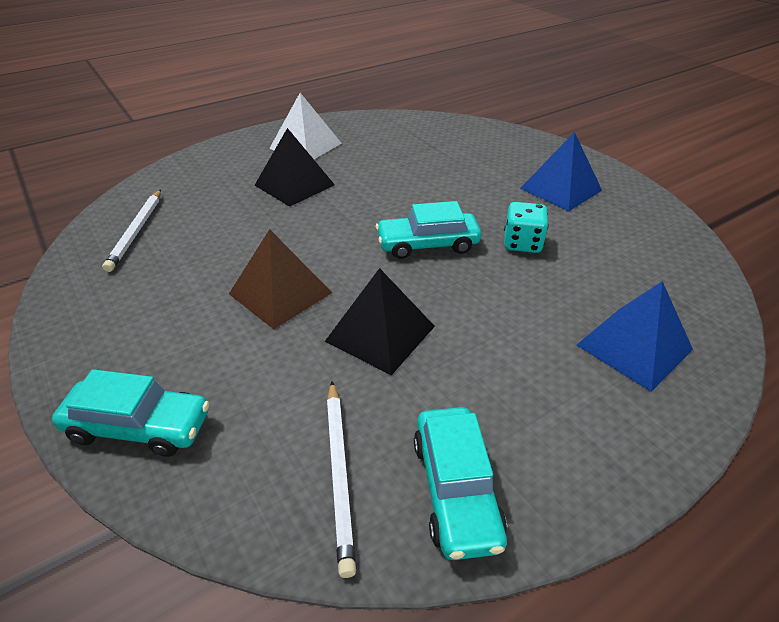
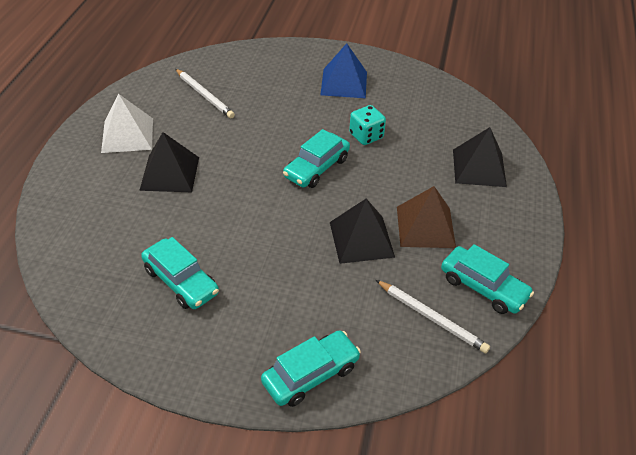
camera: 45 degrees left, 5 degrees up
white pencil [102,190,161,272] -> white pencil moved to [175,69,235,118]
brown pyramid [229,229,332,329] -> brown pyramid moved to [397,186,456,248]
blue pyramid [577,281,693,392] -> black pyramid [453,127,507,187]
none -> turquoise car [141,237,219,309]

